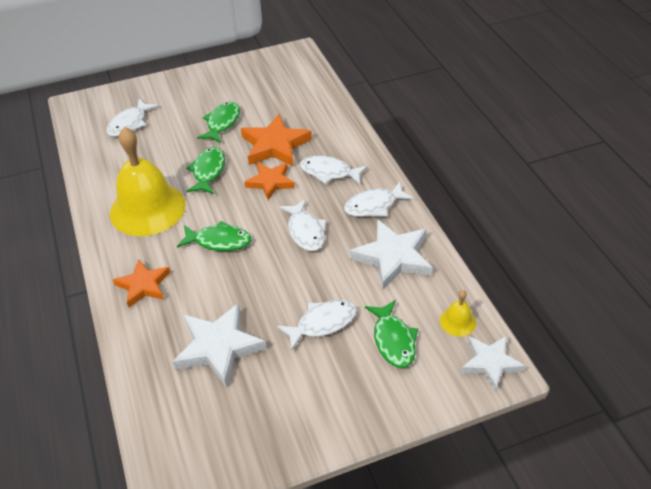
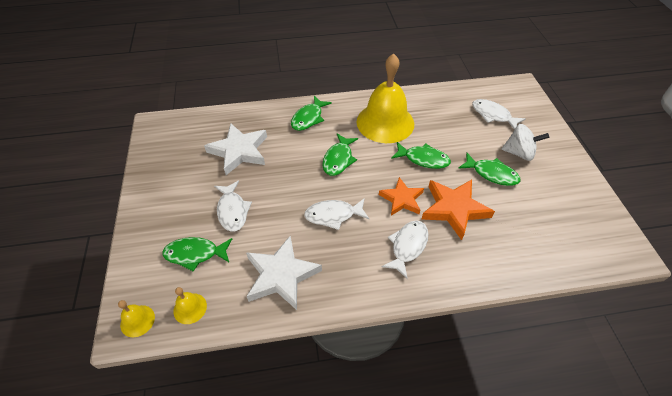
camera: 100 degrees right, 5 degrees up
orange star [113,259,170,307] -> green fish [291,96,332,131]
white fish [344,181,414,217] -> none
white star [461,336,525,391] -> yellow bell [118,300,155,338]
none -> white spinning top [502,124,549,161]

